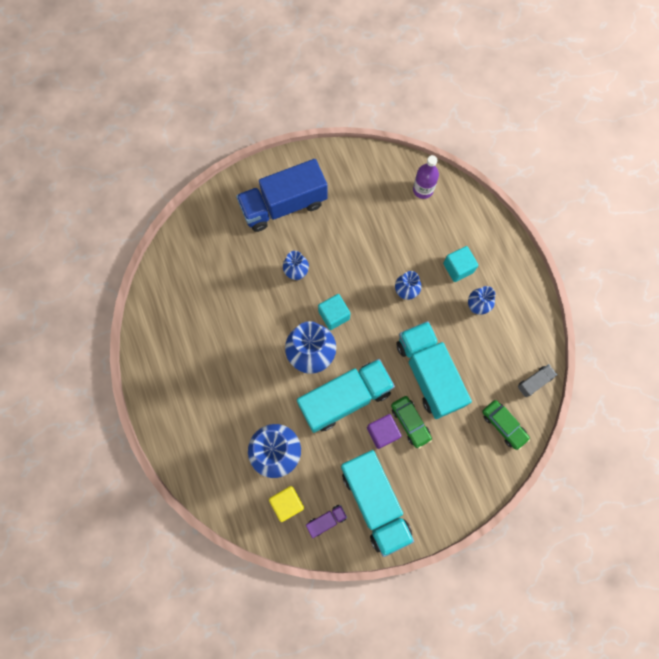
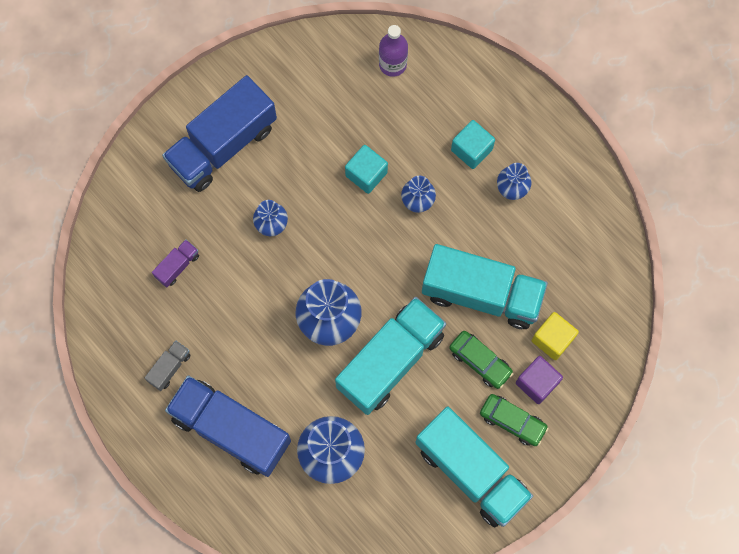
camera: 20 degrees left, 0 degrees up
yellow cube [269,486,304,522] -> yellow cube moved to [532,312,579,360]
purple truck [306,505,347,538] -> purple truck moved to [152,240,199,288]
turquoise cube [318,294,351,330] -> turquoise cube moved to [345,145,388,194]
purple cube [367,414,402,449] -> purple cube moved to [516,356,563,404]
turquoise truck [397,321,472,419] -> turquoise truck turned 150 degrees clockwise [422,244,548,329]
green car [482,400,530,450] -> green car moved to [480,394,549,446]
grey truck [517,364,557,397] -> grey truck moved to [145,340,191,391]
none -> blue truck [165,375,291,477]

